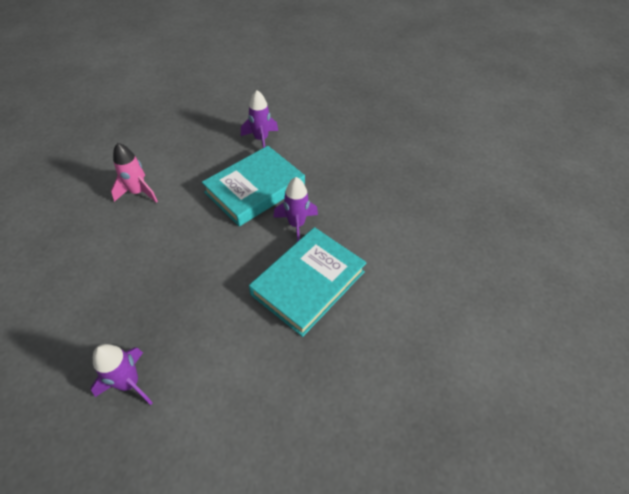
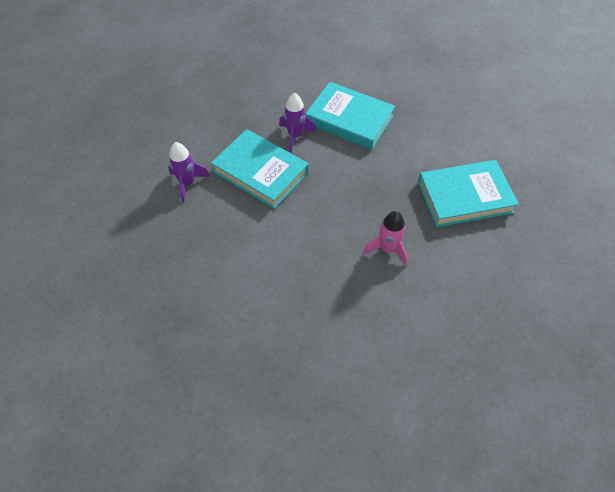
camera: 100 degrees left, 5 degrees up
purple rocket [90,344,153,405] -> turquoise book [418,160,519,227]
pink rocket [111,143,158,203] -> pink rocket moved to [363,211,408,266]

